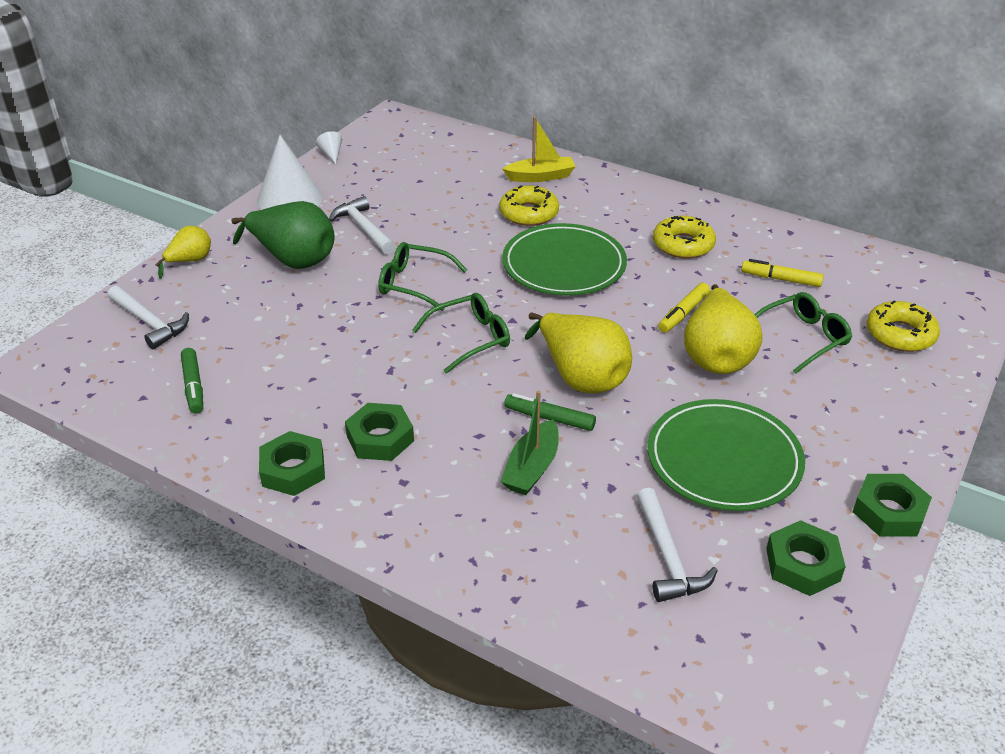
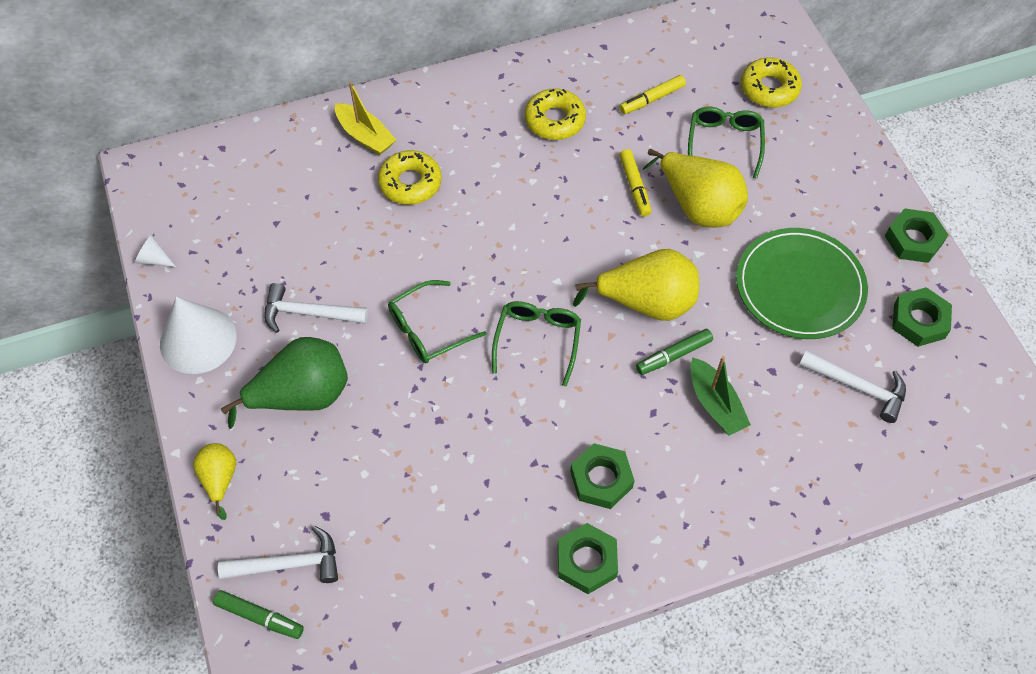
camera: 50 degrees left, 20 degrees up
green marker [181,348,203,414] -> green marker moved to [213,590,304,639]
green plate [502,223,627,295] -> none
yellow boat [503,117,576,182] -> yellow boat turned 105 degrees clockwise [335,82,396,155]

